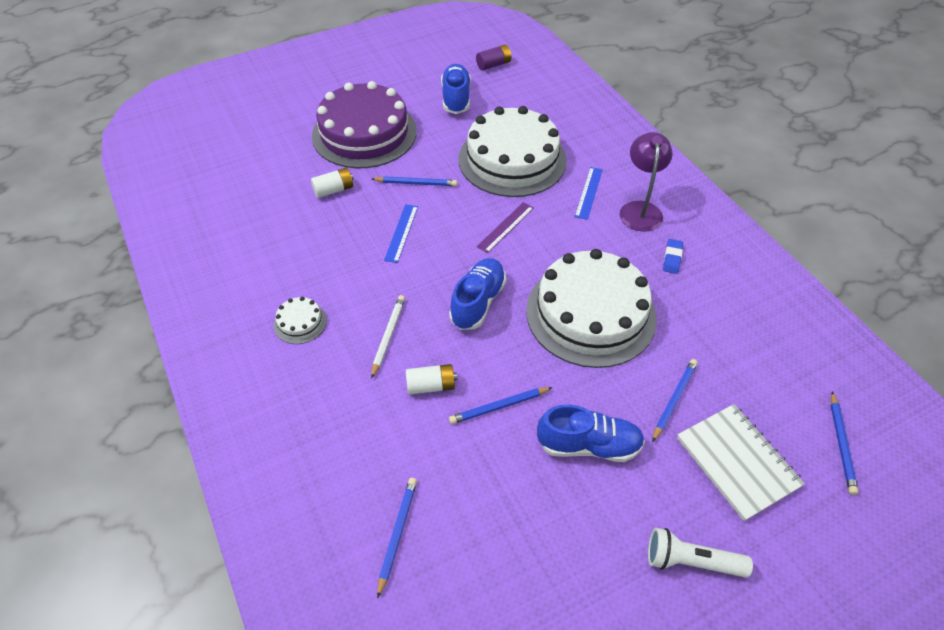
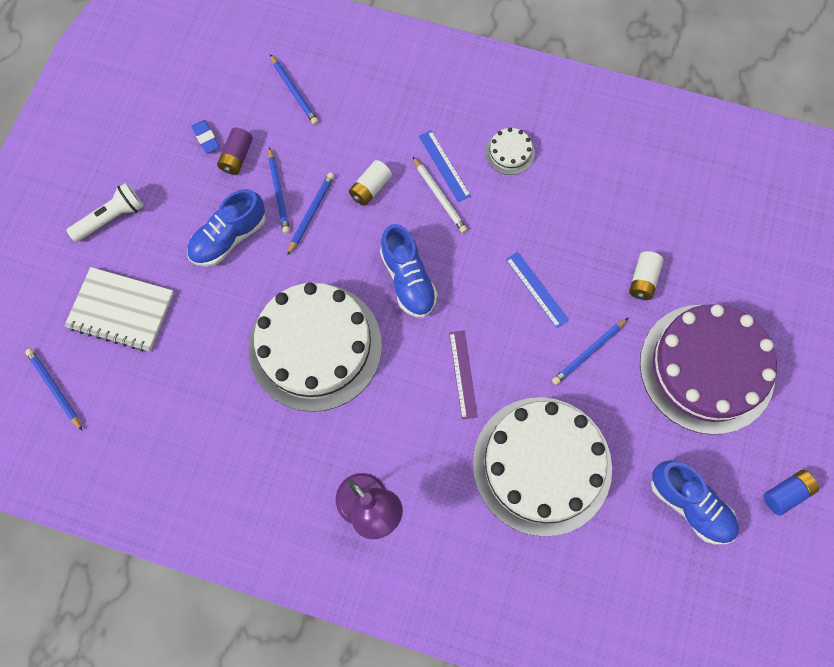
camera: 135 degrees right, 20 degrees up
purple battery [476,45,511,70] -> purple battery moved to [217,128,253,175]
blue ruler [574,167,603,220] -> blue ruler moved to [419,130,471,202]
blue pencil [652,359,698,442] -> blue pencil moved to [268,147,290,234]
blue eraser [663,239,683,274] -> blue eraser moved to [191,120,220,153]
none -> blue battery [763,470,819,516]

